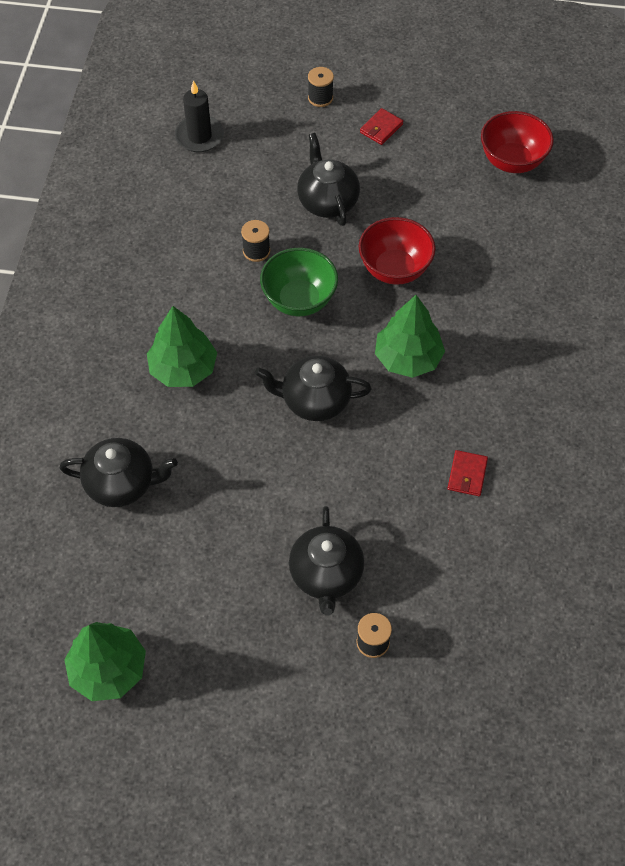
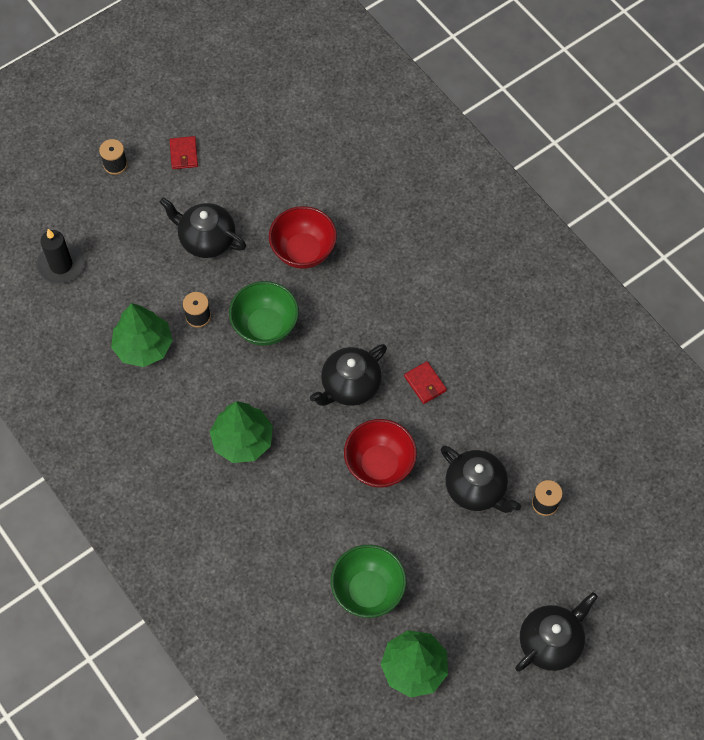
camera: 45 degrees left, 5 degrees up
black teapot [60,438,178,507] -> black teapot moved to [515,592,598,672]
green tree [375,295,445,378] -> green tree moved to [111,303,173,367]
red wallet [448,450,488,496] -> red wallet moved to [404,361,447,404]
red bowl [481,111,554,173] -> red bowl moved to [344,419,417,488]
none -> green bowl [331,545,406,618]

